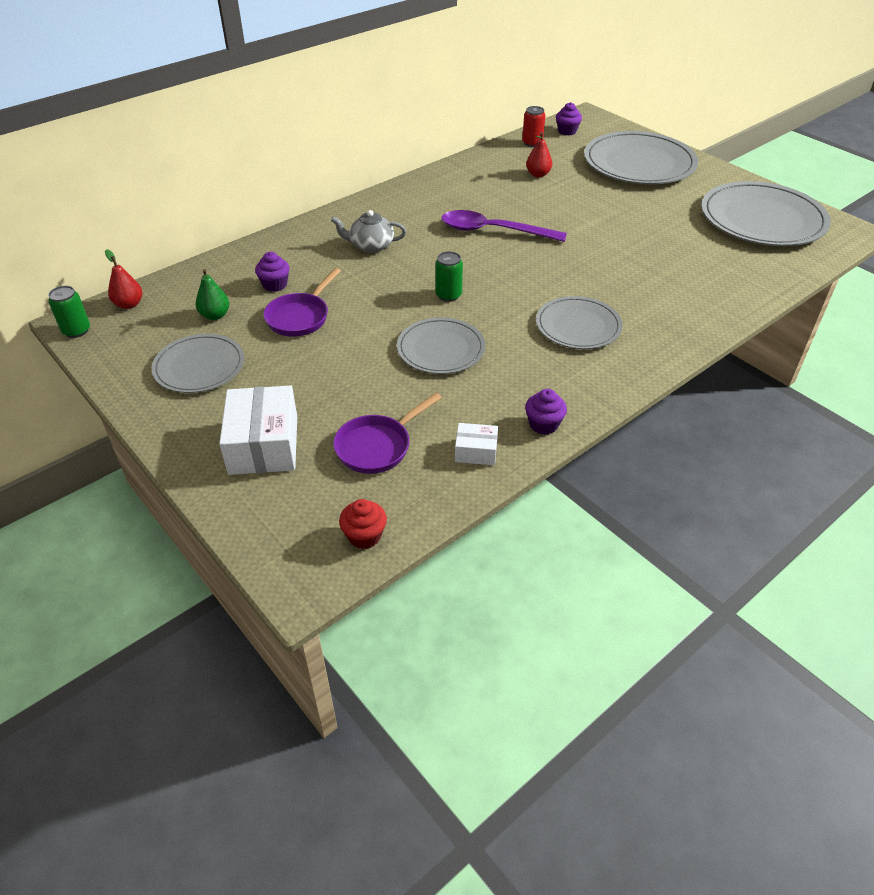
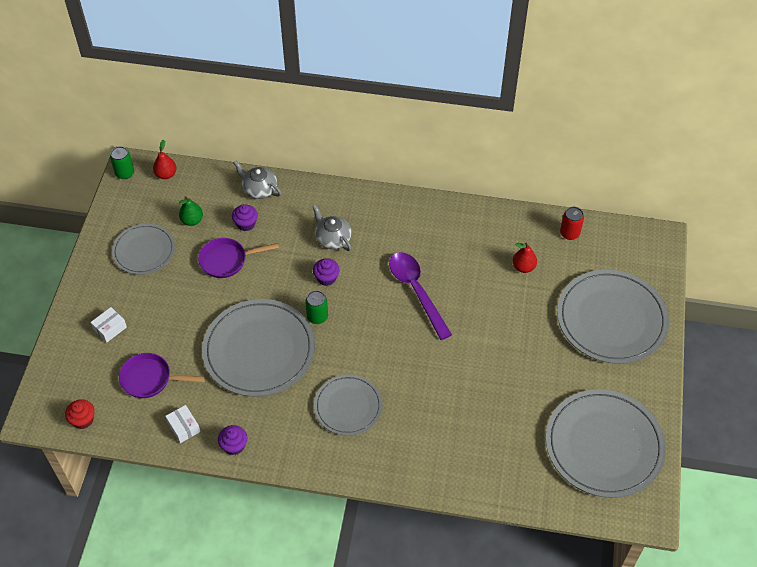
camera: 50 degrees right, 10 degrees up
white box [219,385,297,475] -> white box [91,307,127,343], size x0.51
grey plate [397,317,485,374] -> grey plate [202,299,315,397], size x1.70
purple cupcake [556,102,582,136] -> purple cupcake moved to [313,258,340,286]
none -> grey teapot [234,161,282,199]

